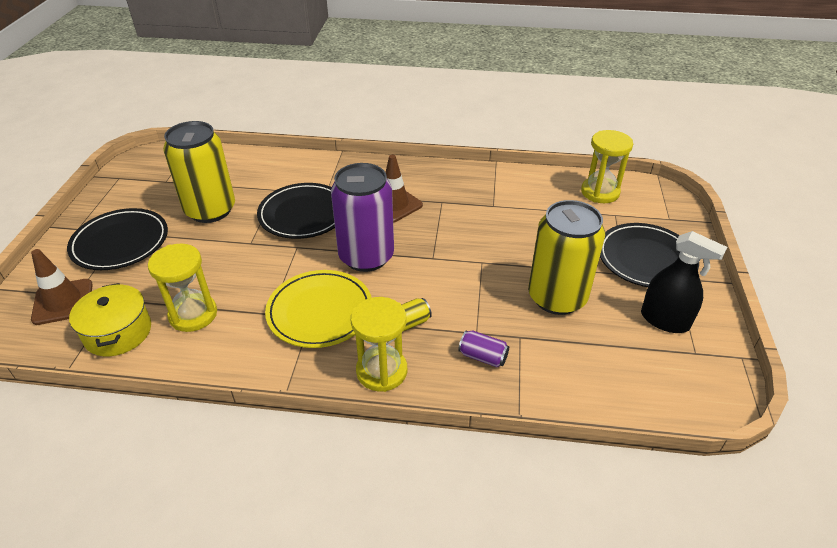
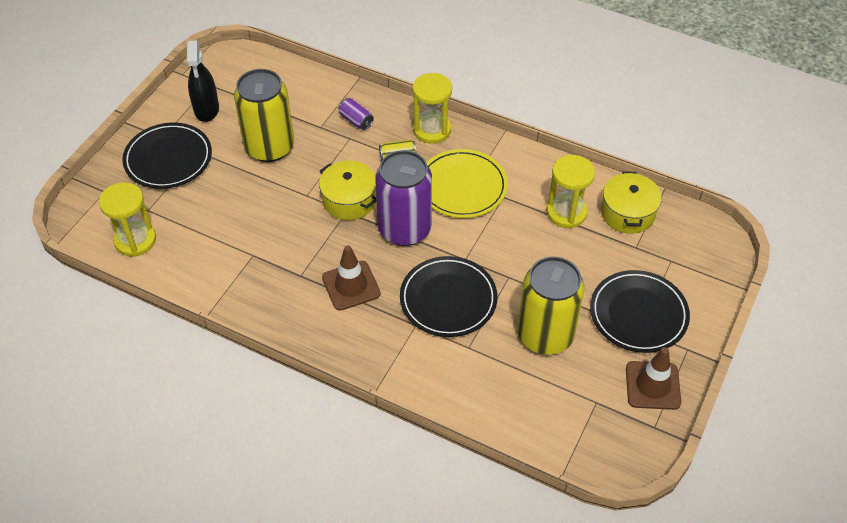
camera: 160 degrees left, 10 degrees up
brown traffic cone [31,249,93,325] -> brown traffic cone moved to [626,347,681,410]
black spray bottle [641,231,727,333] -> black spray bottle turned 150 degrees counterclockwise [187,40,219,122]
none -> yellow pot [319,161,377,220]

